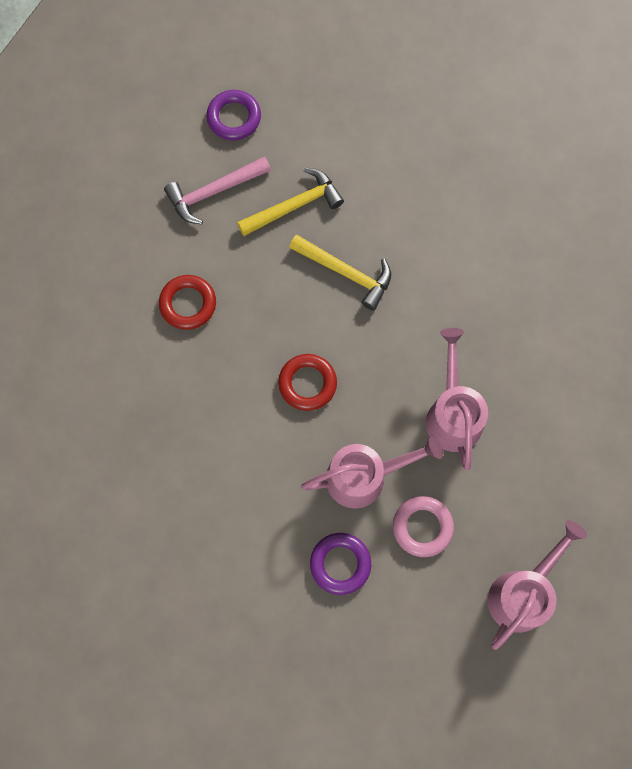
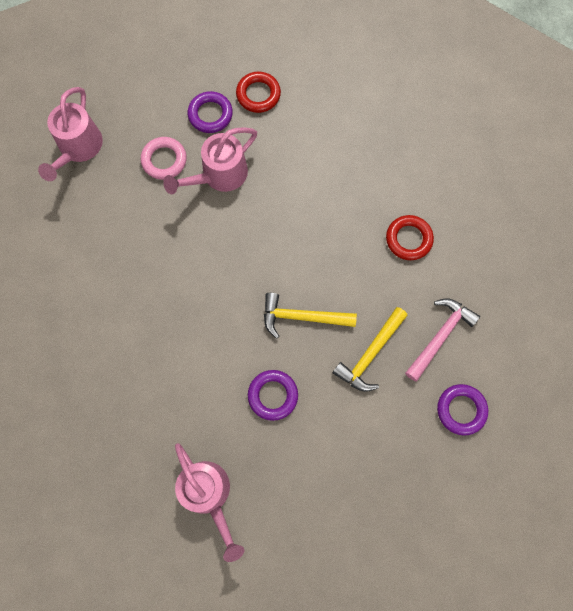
camera: 155 degrees right, 0 degrees up
red ring [278,354,337,411] -> red ring moved to [236,72,281,113]
pink watering can [426,328,488,470] -> pink watering can moved to [175,443,244,562]
none -> purple ring [248,370,298,421]

